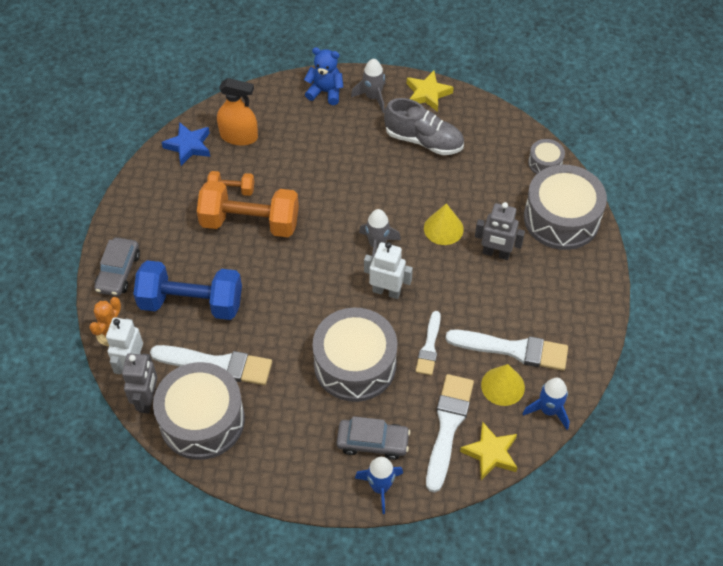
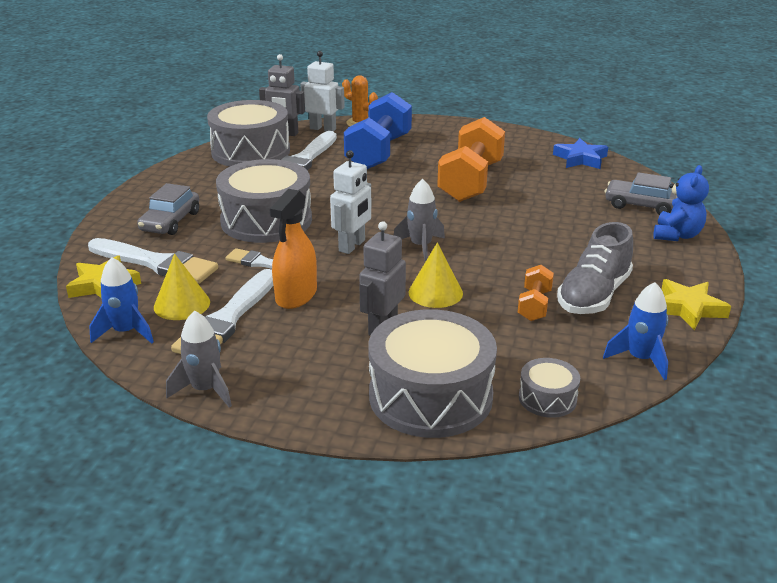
camera: 100 degrees right, 25 degrees down
grey car [94,237,140,296] -> grey car moved to [605,172,678,215]
orange dumbbell [207,171,254,196] -> orange dumbbell moved to [518,265,554,321]
orange spray bottle [217,78,258,146] -> orange spray bottle moved to [269,189,317,309]
grey rocket [351,59,386,113] -> grey rocket moved to [166,311,232,408]
blue rocket [355,457,403,514] -> blue rocket moved to [603,282,668,380]

